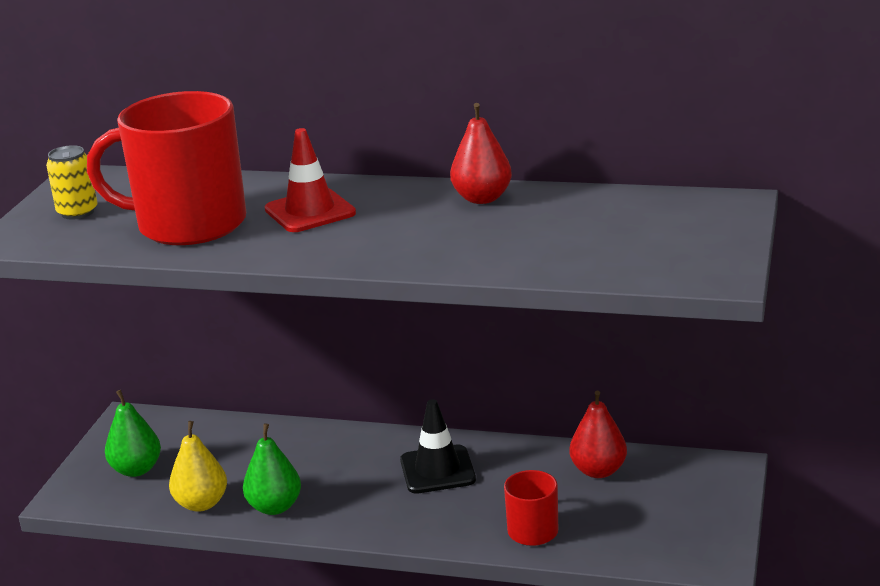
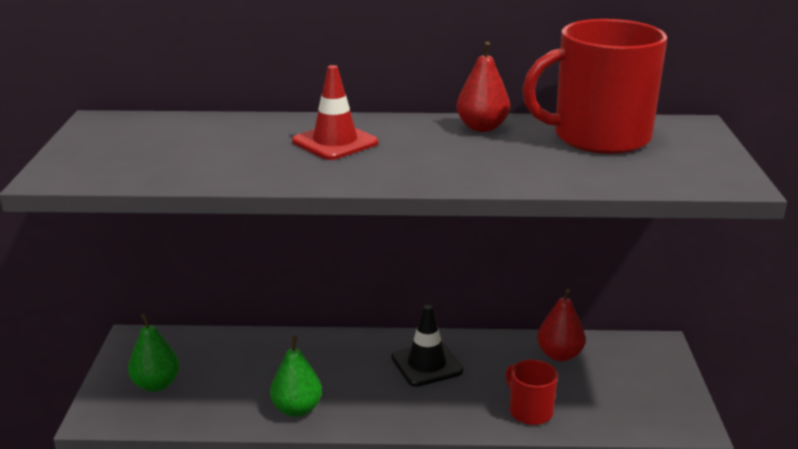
camera: 15 degrees left, 0 degrees up
yellow can [46,145,98,220] -> none
red mug [87,91,246,245] -> red mug moved to [523,19,667,154]
yellow pear [169,421,227,512] -> none

